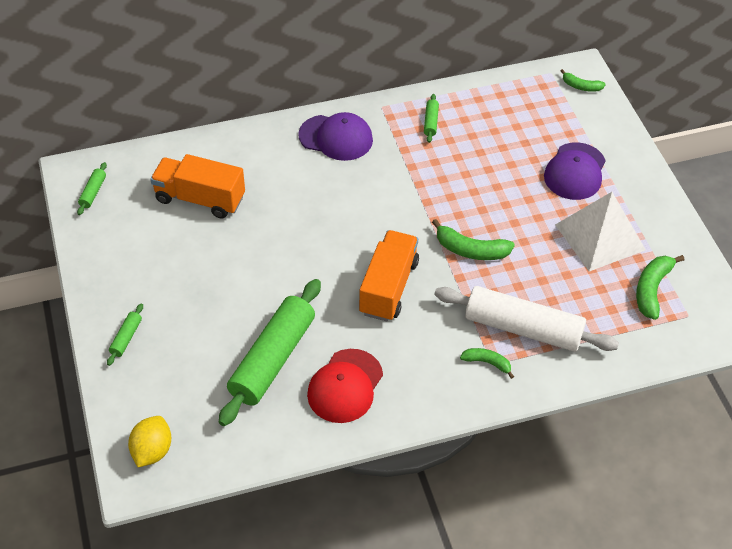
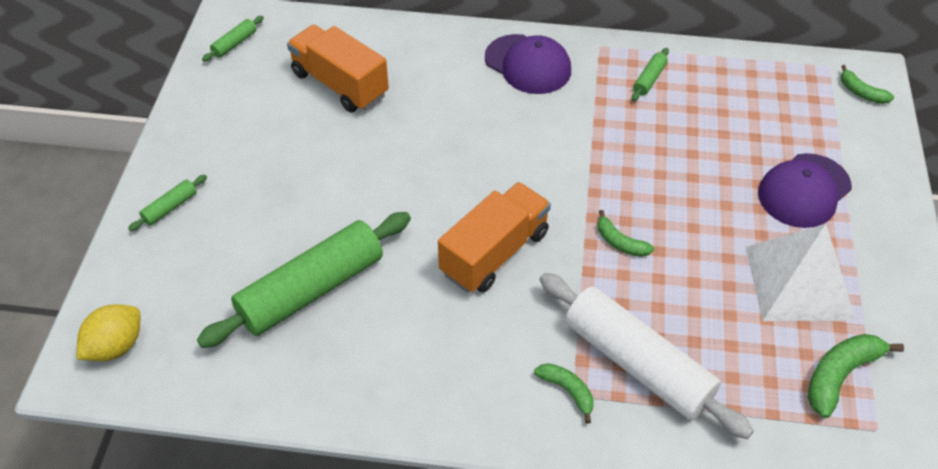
camera: 25 degrees right, 0 degrees up
red cap [307,349,383,423] -> none
green banana [432,219,515,260] -> green banana [598,210,654,257], size x0.62

